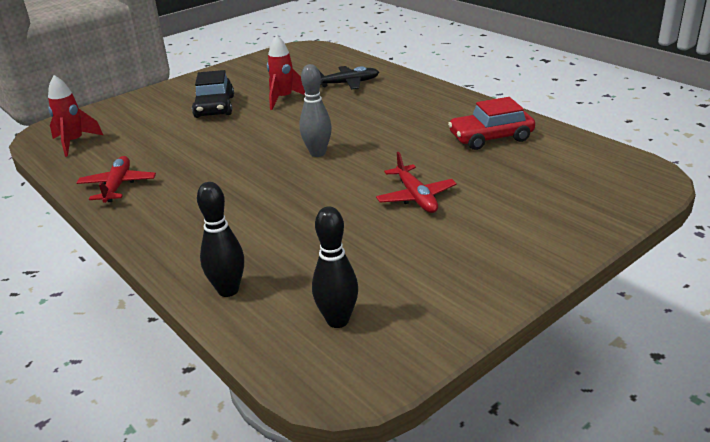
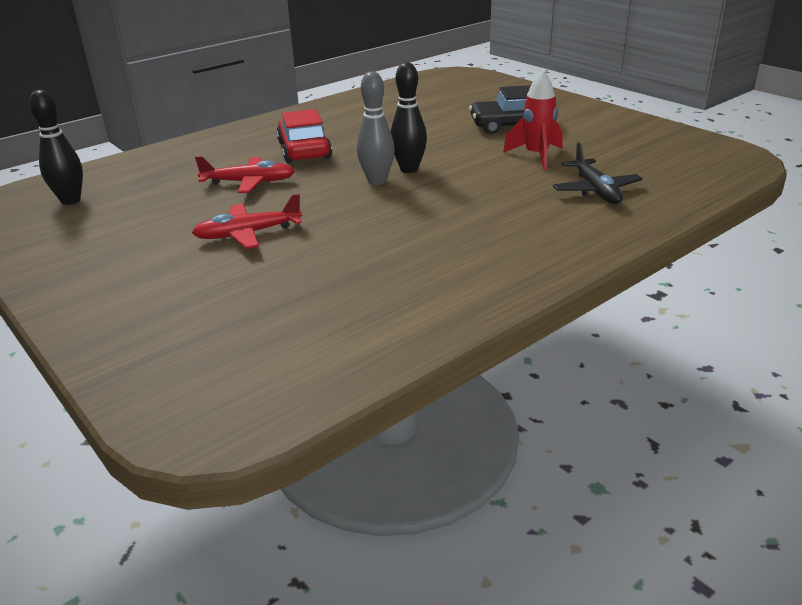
camera: 90 degrees right, 0 degrees up
red rocket [48,75,103,157] -> none
red plane [77,156,156,203] -> red plane moved to [195,156,295,193]
black bowling pin [197,182,244,297] -> black bowling pin moved to [391,62,427,173]
red car [448,97,535,150] -> red car moved to [276,109,332,163]

